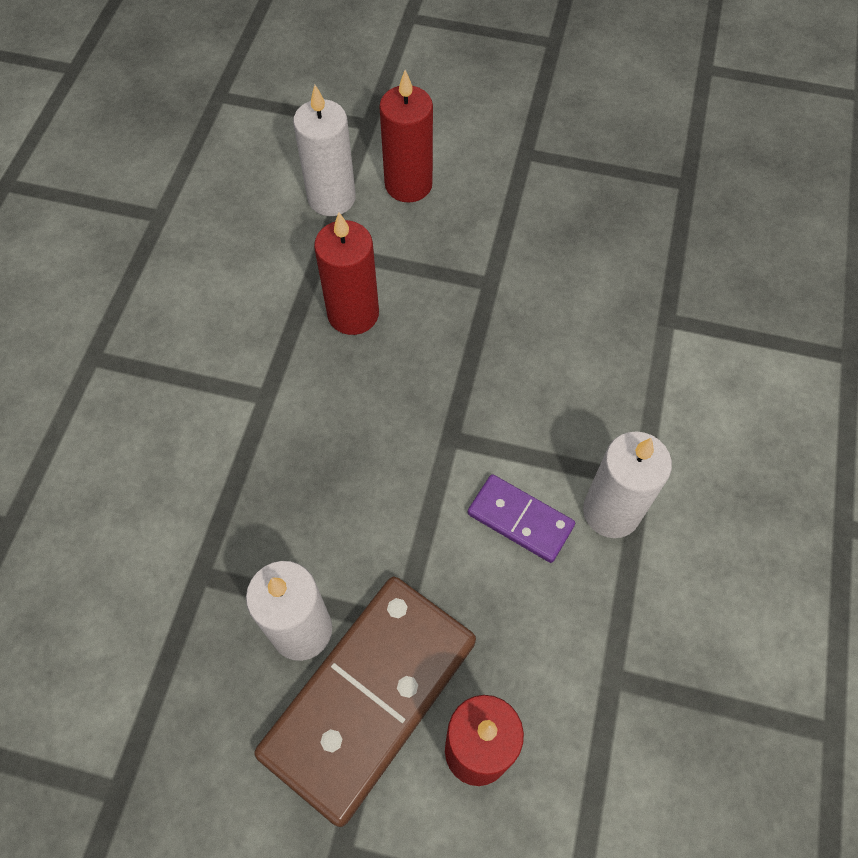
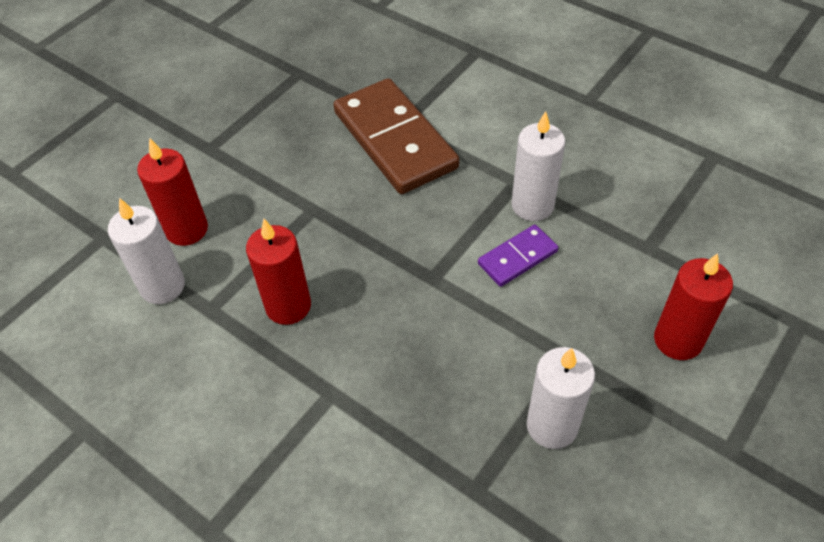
camera: 65 degrees left, 10 degrees down
brown domino [254,577,476,827] -> brown domino moved to [333,78,459,194]

